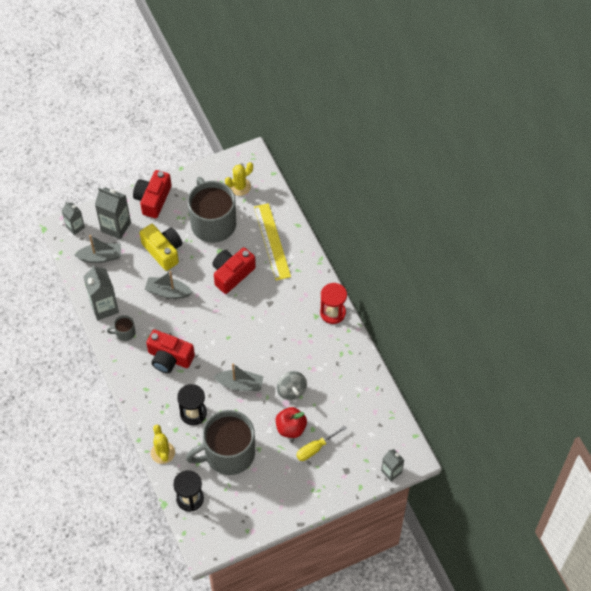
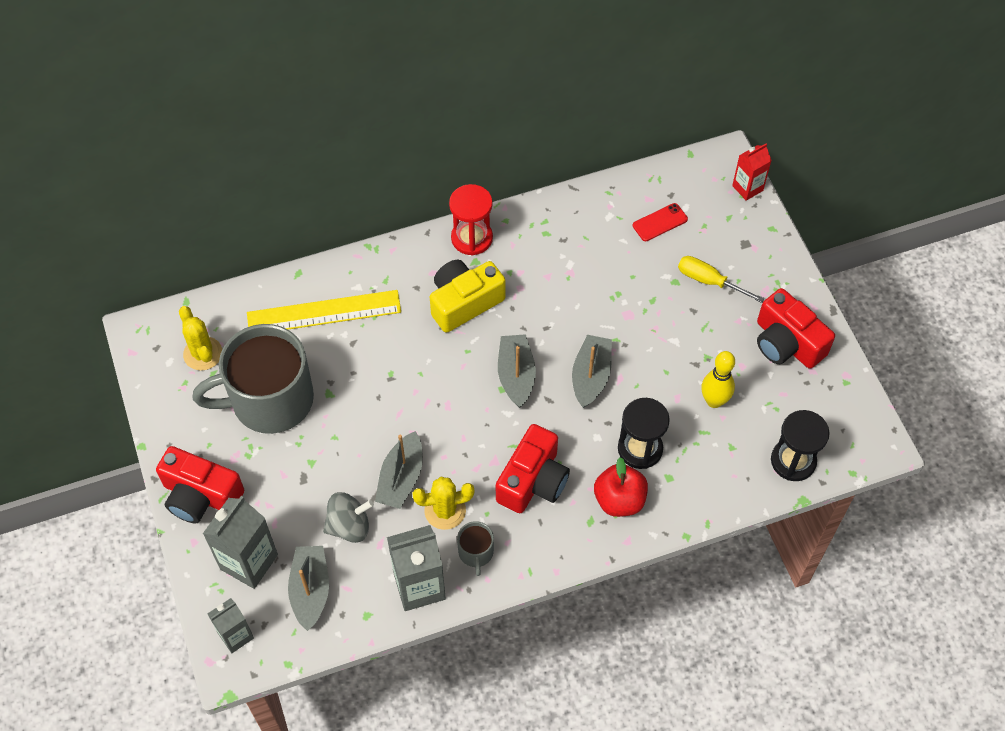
camera: 85 degrees left, 0 degrees up
yellow camera [140,224,182,271] -> yellow camera moved to [430,260,506,333]
yellow cactus [151,425,175,464] -> yellow cactus moved to [412,477,474,530]
grey mug [186,410,255,475] -> yellow bowling pin [701,351,735,408]
red camera [212,248,256,294] -> red camera moved to [757,288,835,369]
red apple [276,407,307,438] -> red apple moved to [594,457,648,517]
grey spinning top [277,371,307,400] -> grey spinning top moved to [323,492,374,543]
yellow screwdriver [296,425,346,461] -> yellow screwdriver turned 150 degrees clockwise [678,256,765,303]
grey carton [381,449,404,481] -> red carton [732,143,772,201]
none -> grey boat [498,334,536,408]
none -> red phone [633,203,688,241]

